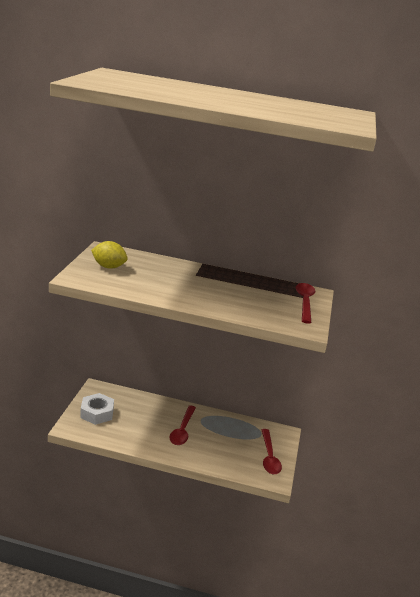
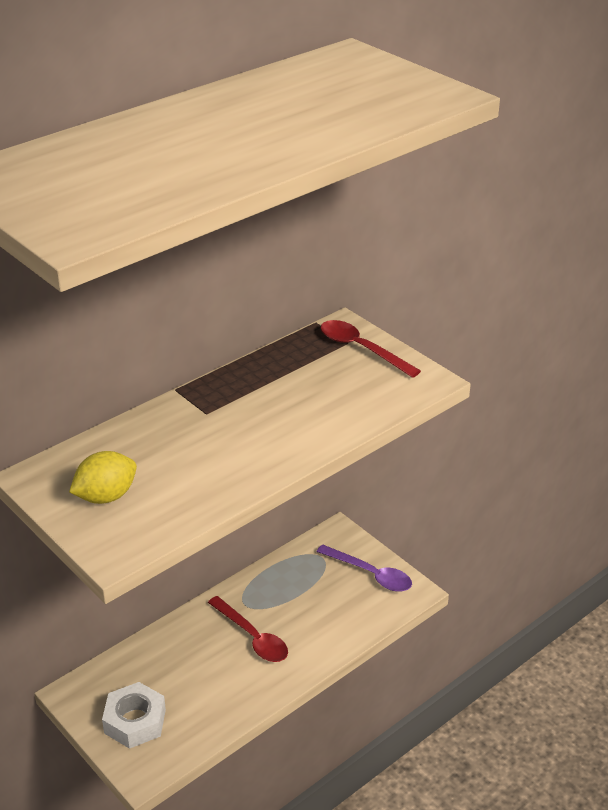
camera: 50 degrees left, 10 degrees up
red spoon [262,429,282,474] -> purple spoon [316,544,412,592]

